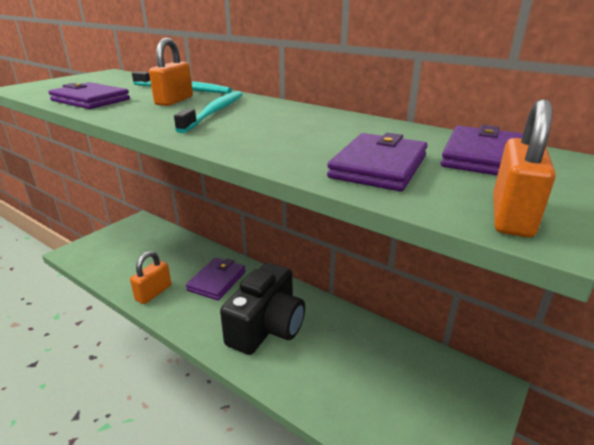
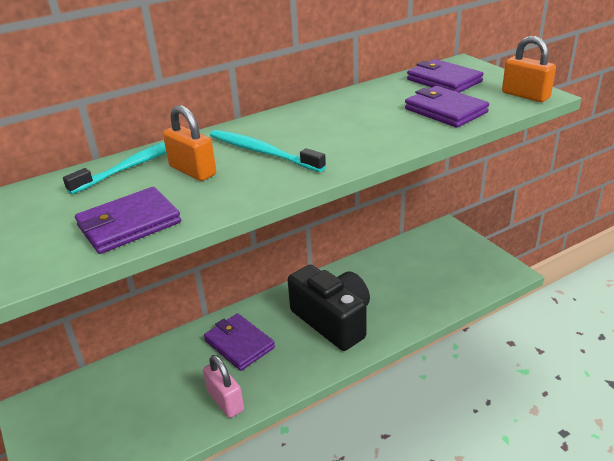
camera: 65 degrees left, 5 degrees up
orange padlock [130,251,171,304] -> pink padlock [203,355,244,418]

